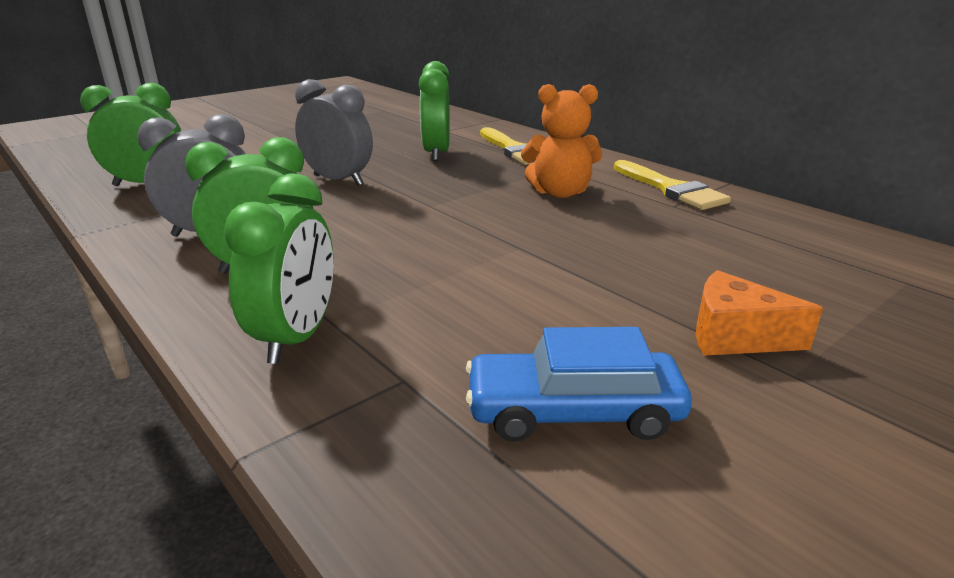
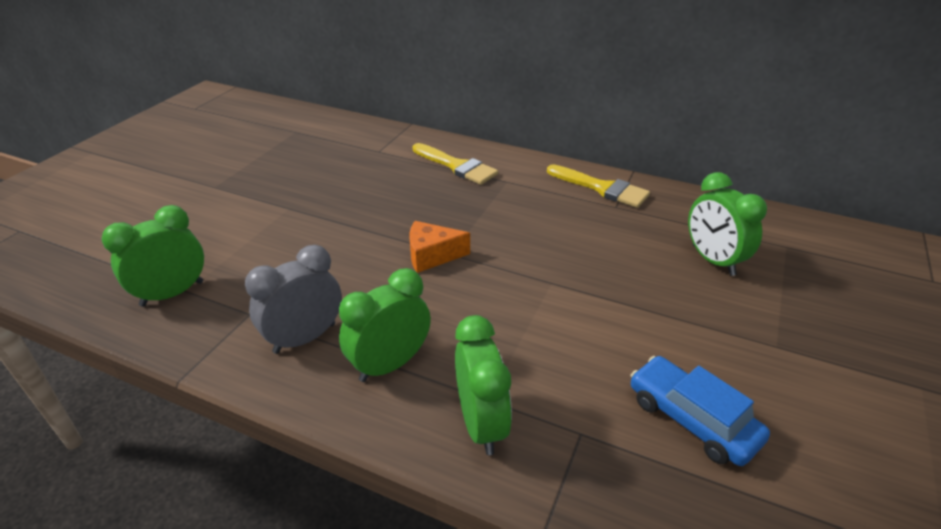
camera: 25 degrees left, 10 degrees up
grey clock [295,79,373,186] -> none
green clock [419,61,450,161] -> green clock moved to [688,172,767,276]
blue car [466,327,692,442] -> blue car turned 75 degrees clockwise [630,356,770,466]
orange teddy bear [521,84,602,198] -> none
orange cheese [696,270,823,356] -> orange cheese moved to [409,221,470,273]

